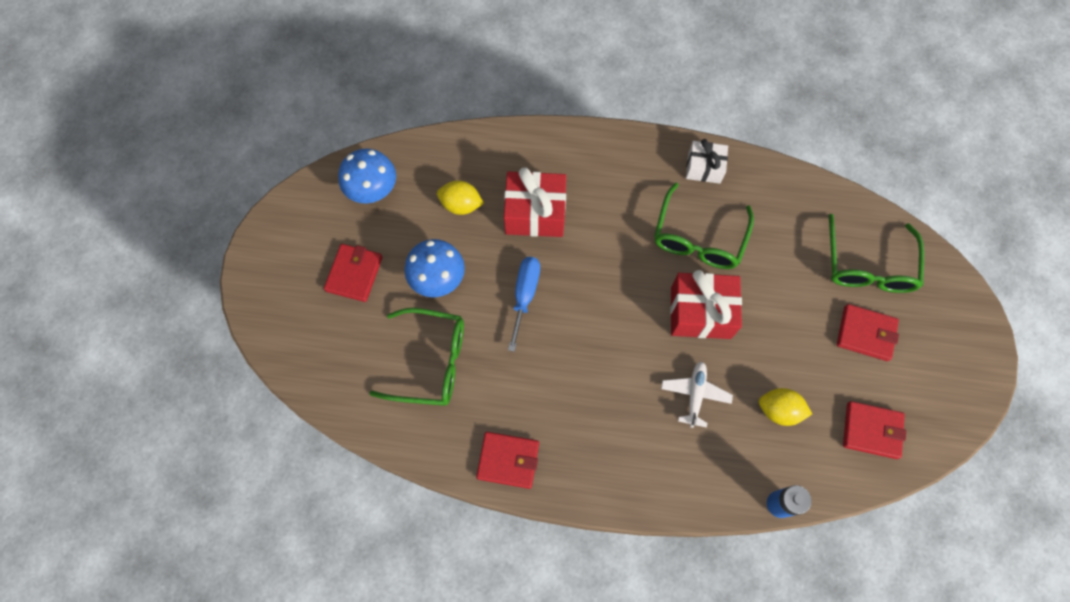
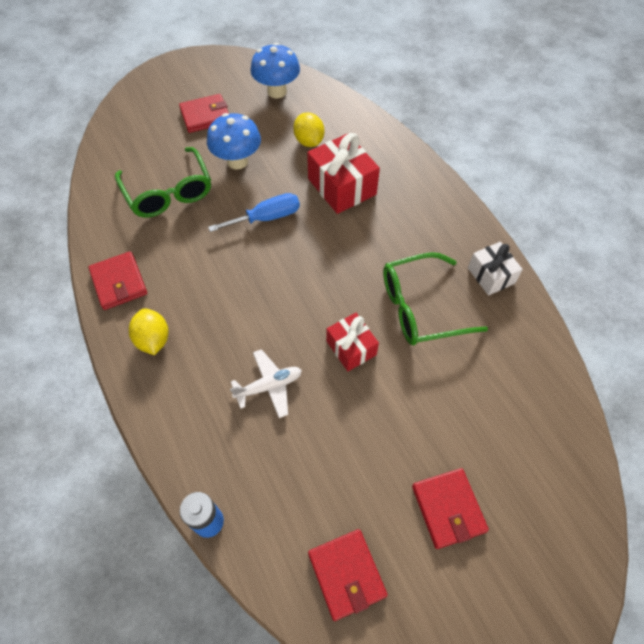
camera: 55 degrees right, 10 degrees down
red gift [670,270,742,339] -> red gift [326,313,379,371], size x0.62
yellow lemon [759,388,812,426] -> yellow lemon moved to [129,308,168,355]
green glasses [829,214,924,293] -> none

